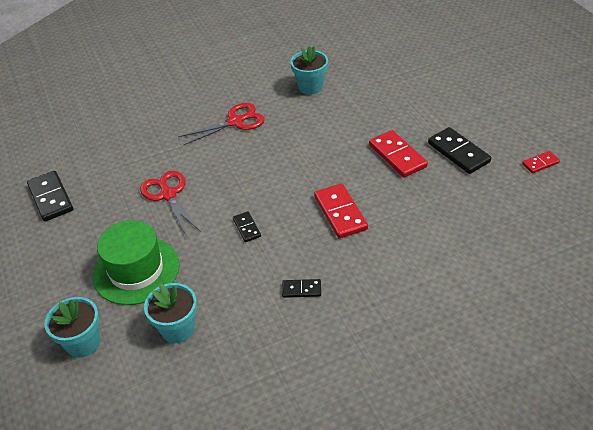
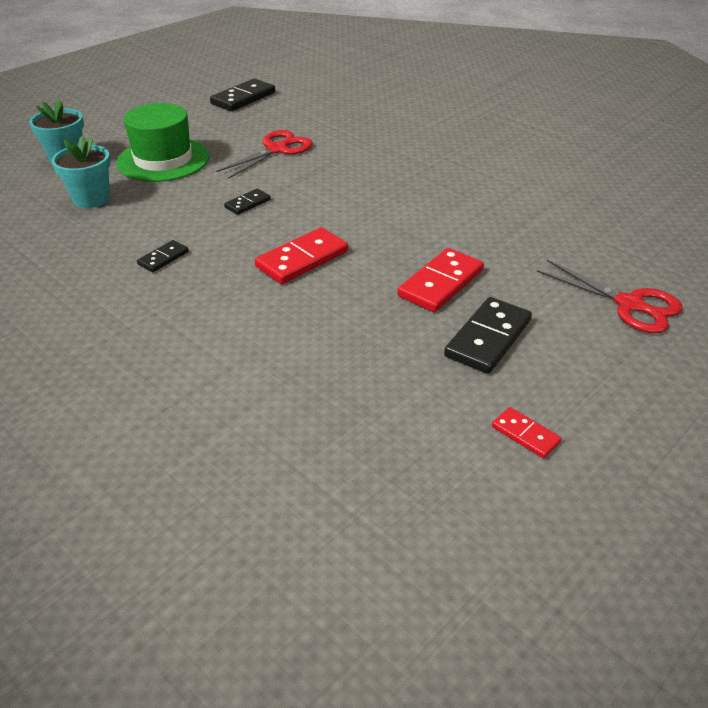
camera: 65 degrees right, 5 degrees down
red scissors [178,103,265,145] -> red scissors moved to [537,260,682,333]
black domino [282,279,321,298] -> black domino turned 60 degrees clockwise [137,240,189,272]
turquoise flower pot [290,46,328,95] -> none

